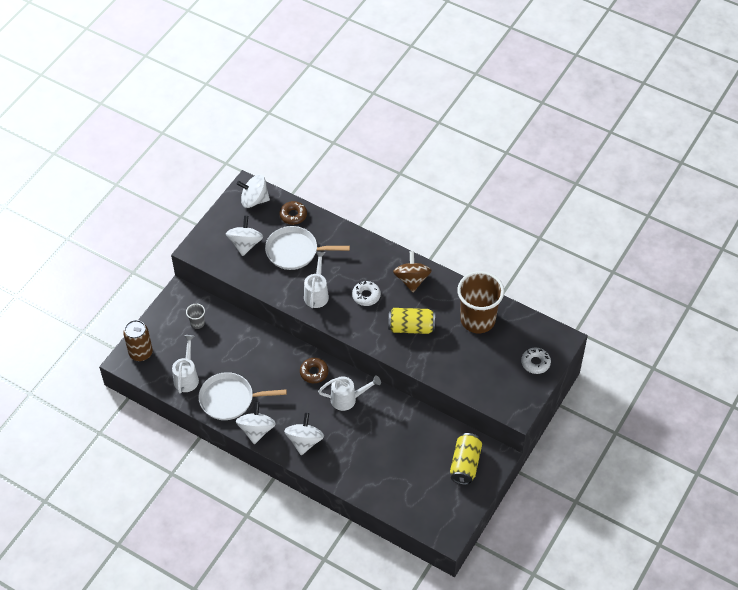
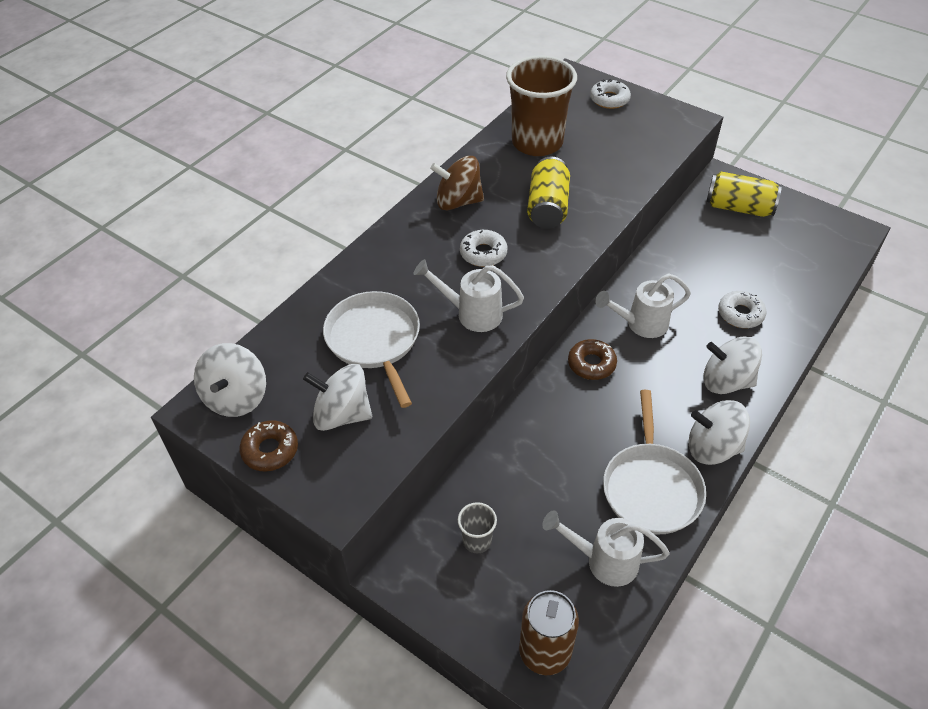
camera: 85 degrees left, 5 degrees down
white pan [265,226,350,270] -> white pan turned 150 degrees clockwise [323,291,420,408]
brown donut [280,201,307,225] -> brown donut moved to [240,420,298,471]
white watering can [318,375,381,411] -> white watering can turned 105 degrees counterclockwise [595,273,691,338]
none -> white donut [718,291,766,328]

